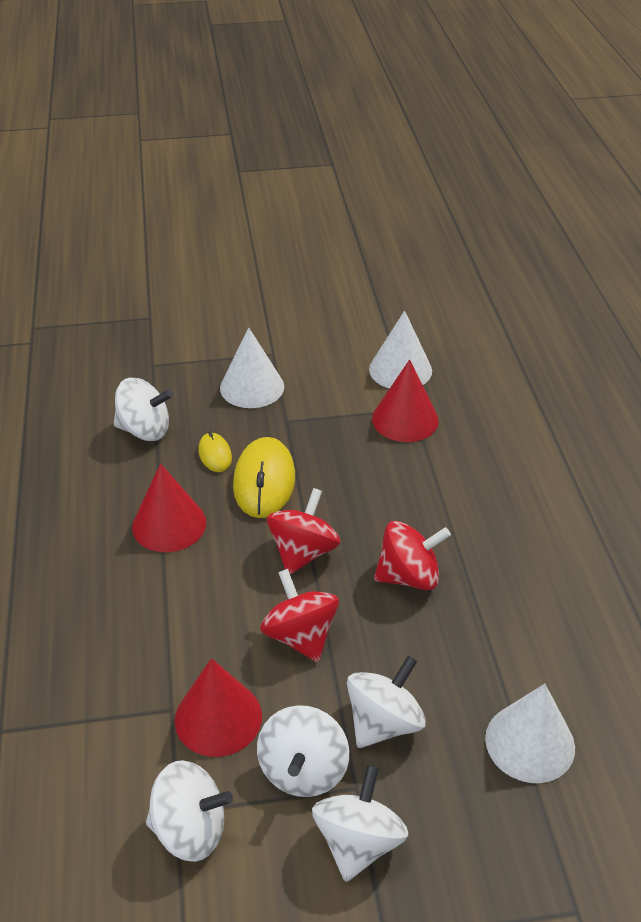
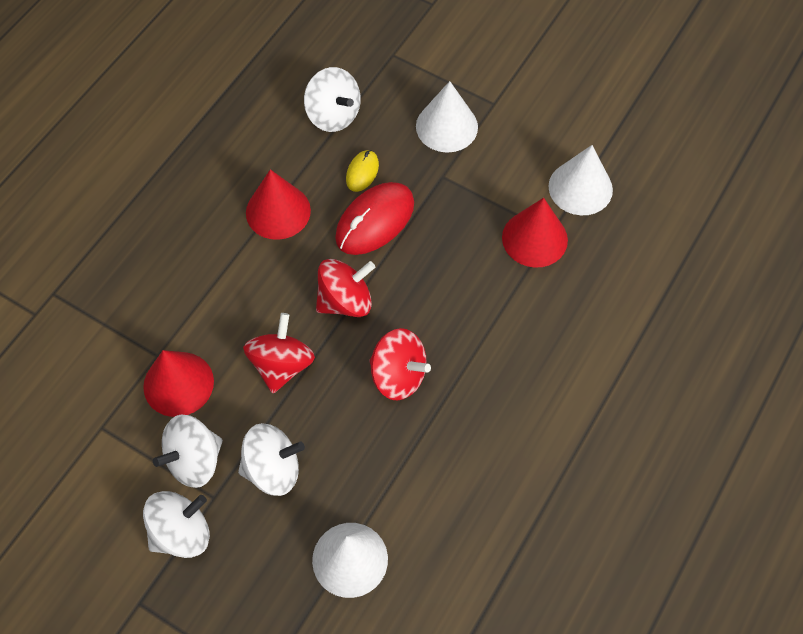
camera: 40 degrees right, 20 degrees up
white spinning top [146,760,233,862] -> none
yellow mouse [233,437,295,518] -> red mouse [335,182,414,255]

